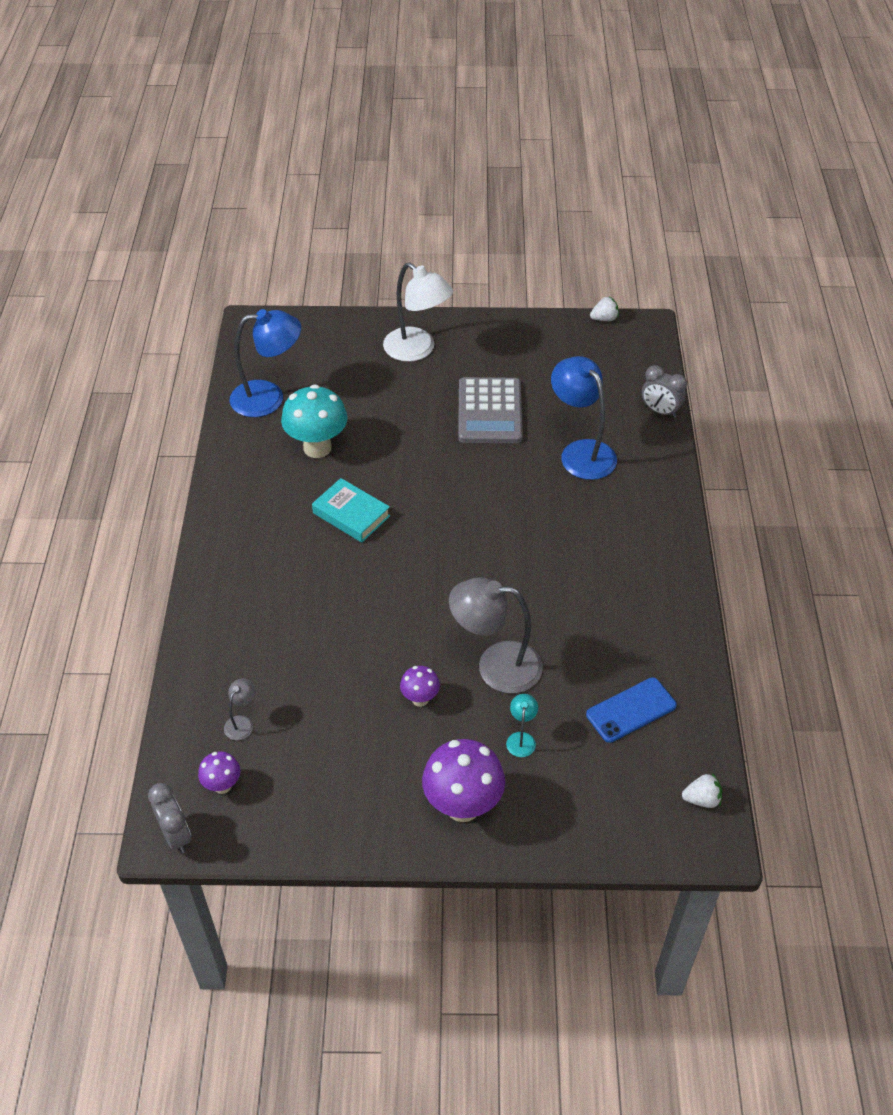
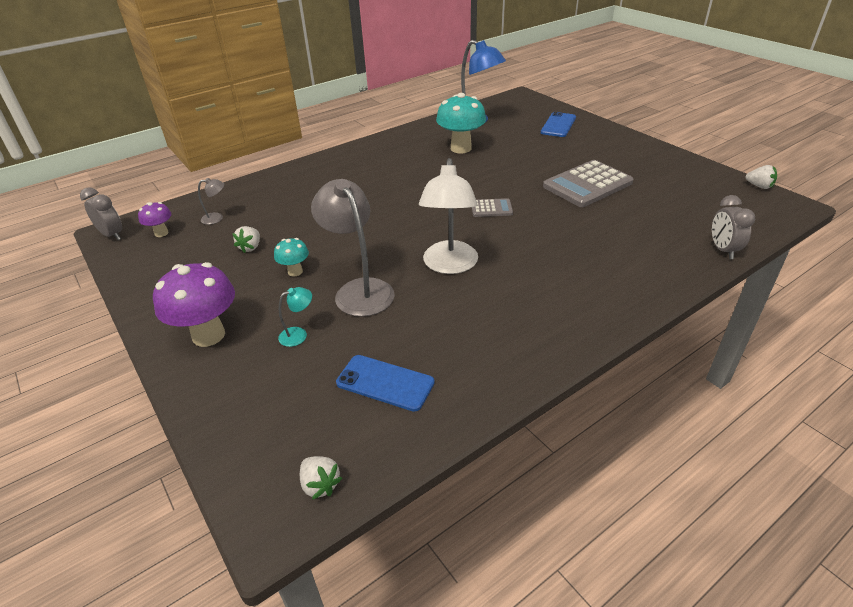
camera: 55 degrees right, 10 degrees down
grey clock [148,783,191,853] -> grey clock turned 75 degrees counterclockwise [80,187,122,240]
turquoise book [312,478,390,542] -> none
white lamp [383,262,453,362] -> white lamp moved to [419,158,478,274]
purple mushroom [400,666,440,707] -> turquoise mushroom [274,238,309,277]
blue lamp [551,356,617,480] -> none
none -> white strawberry [232,226,260,253]
none -> grey calculator [472,198,513,217]
none -> blue phone [541,112,576,137]

